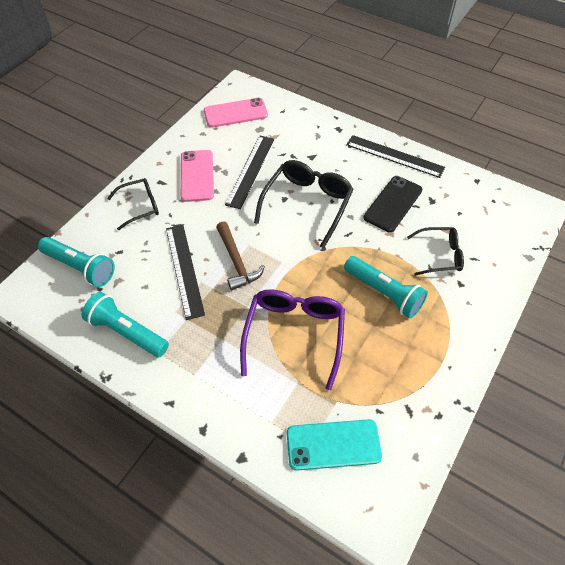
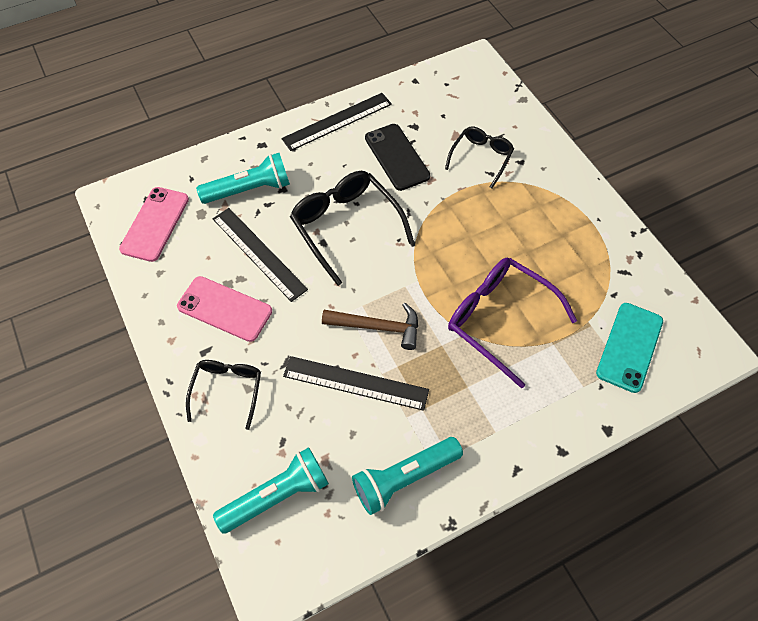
camera: 60 degrees left, 5 degrees up
turquoise flashlight [344,256,428,319] -> turquoise flashlight moved to [196,153,290,204]

